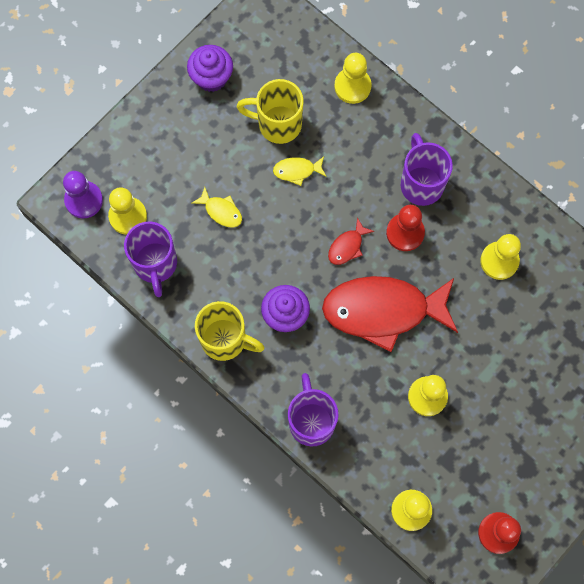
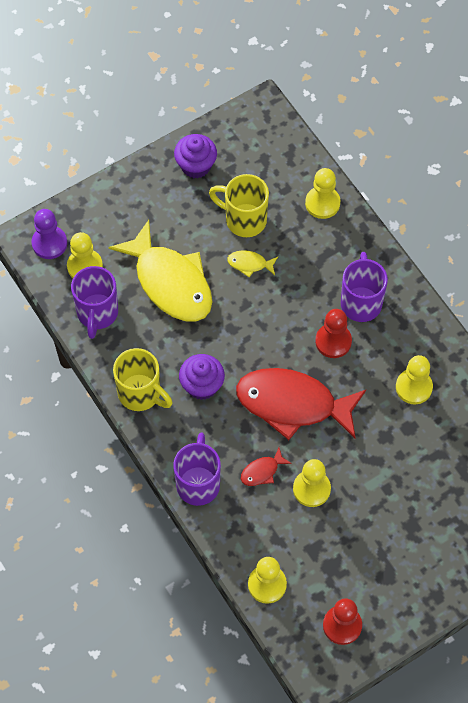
camera: 15 degrees right, 10 degrees down
yellow fish [192,187,242,228] -> yellow fish [108,220,213,322], size x2.45
red fish [328,218,374,265] -> red fish moved to [241,448,292,486]

